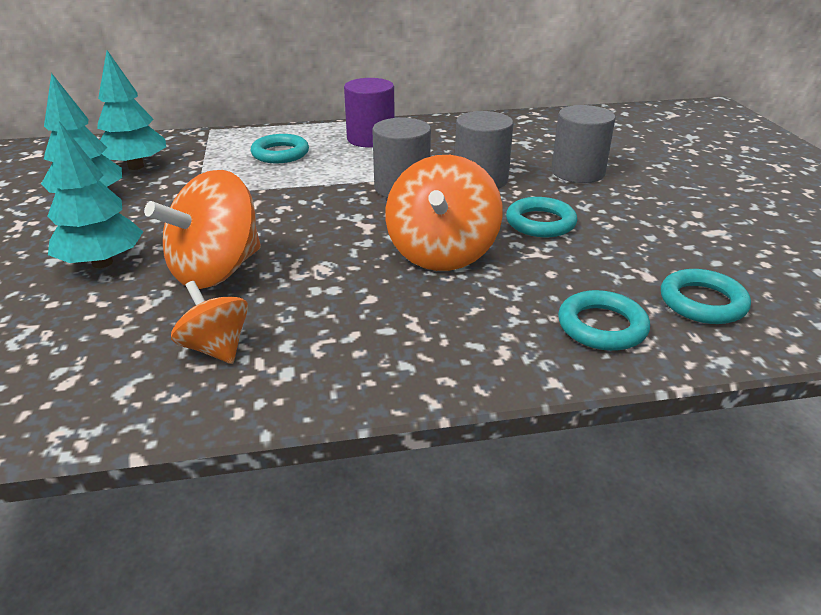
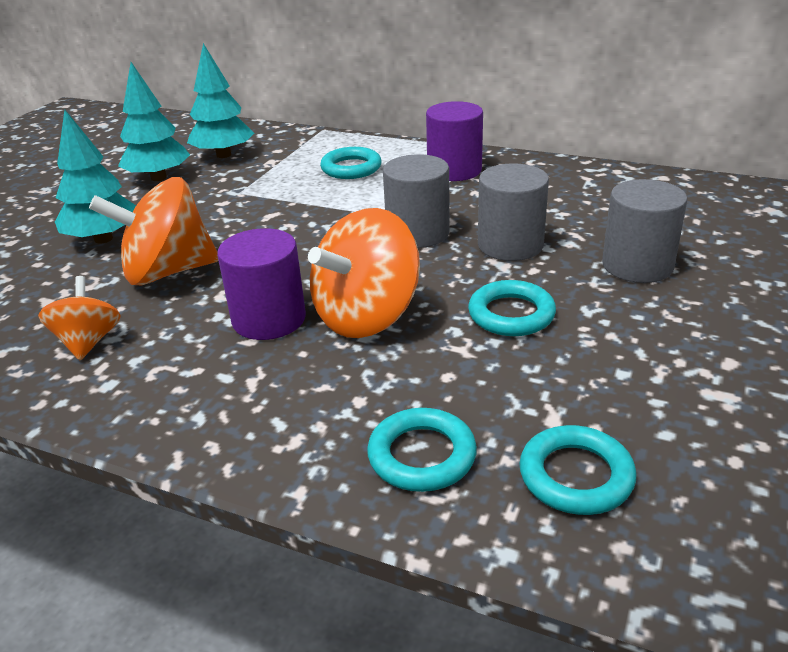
camera: 35 degrees right, 0 degrees up
none -> purple cylinder [217,228,306,340]

